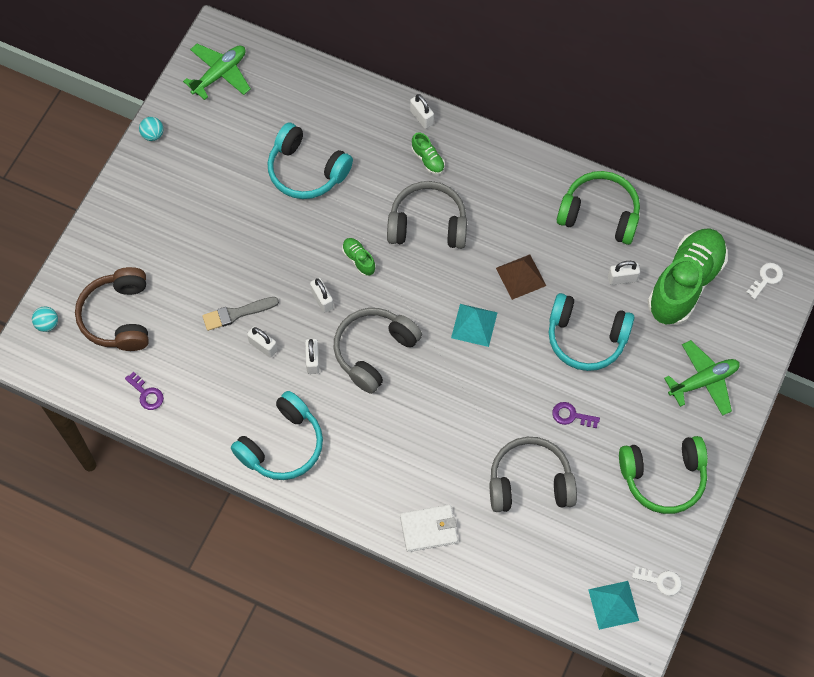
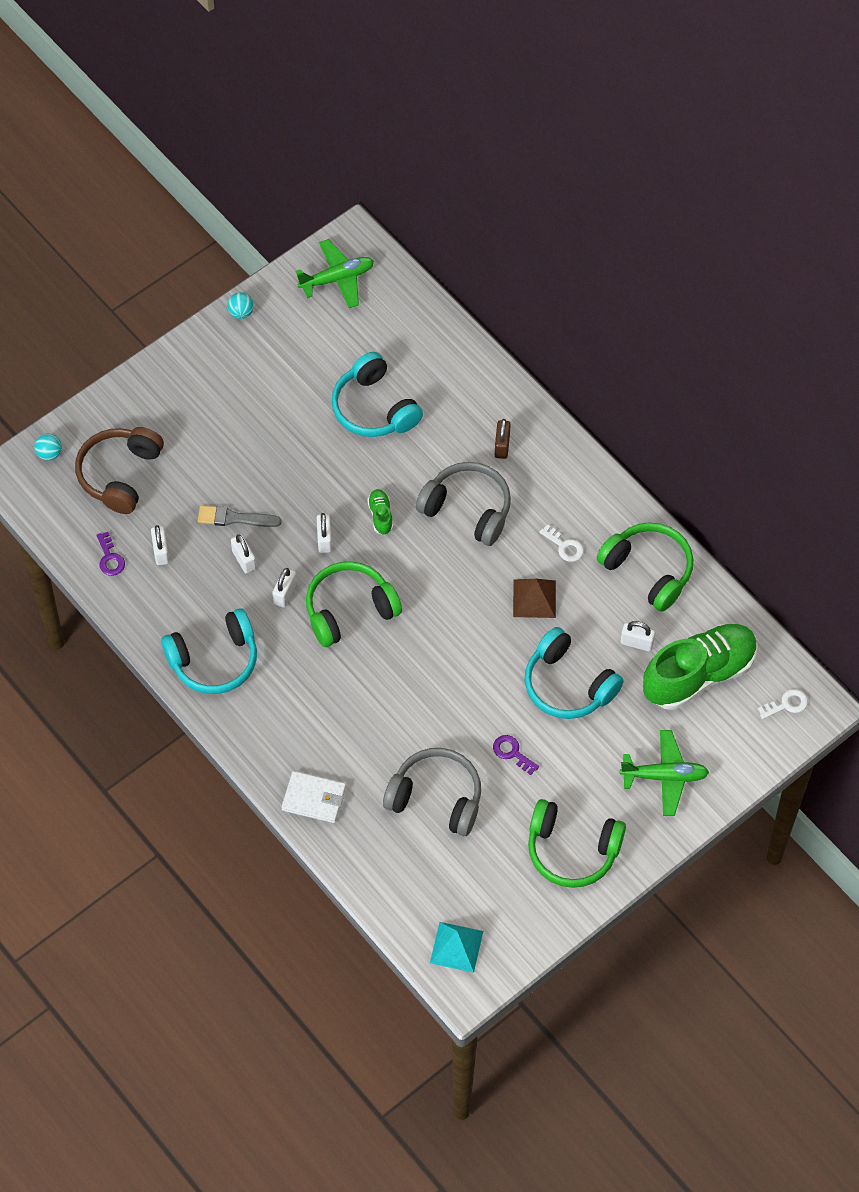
camera: 25 degrees right, 5 degrees down
grey headphones [334,308,422,394] -> green headphones [306,561,402,647]
white padlock [410,94,434,129] -> white padlock moved to [151,525,169,565]
green shoe [412,133,445,174] -> brown padlock [495,419,511,459]
turquoise pyramid [451,304,498,347] -> none
white key [632,566,682,596] -> white key moved to [539,524,584,562]

